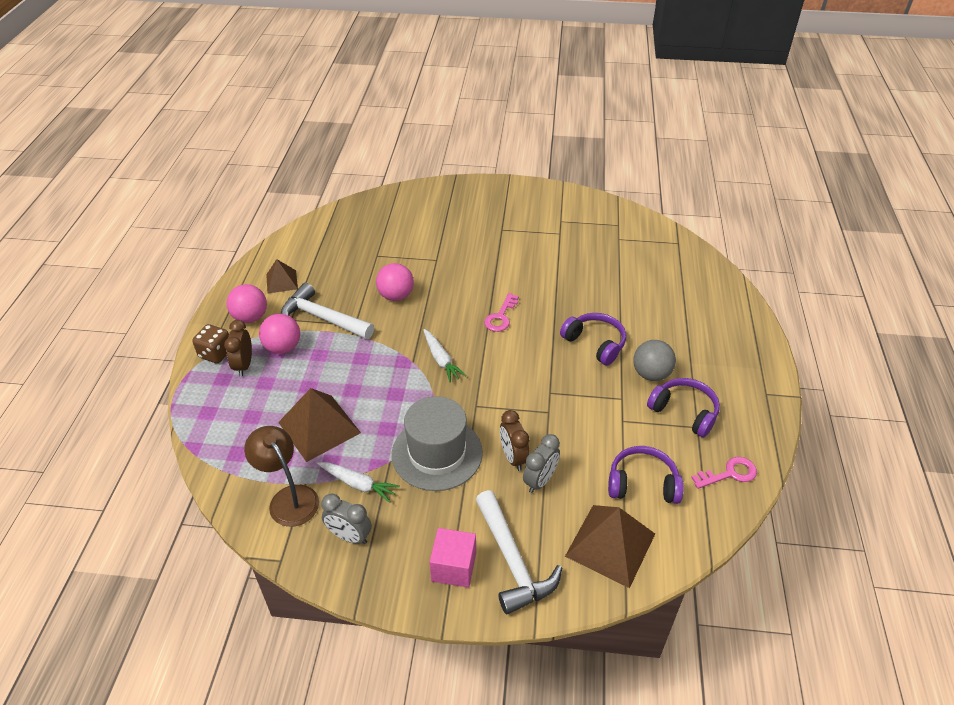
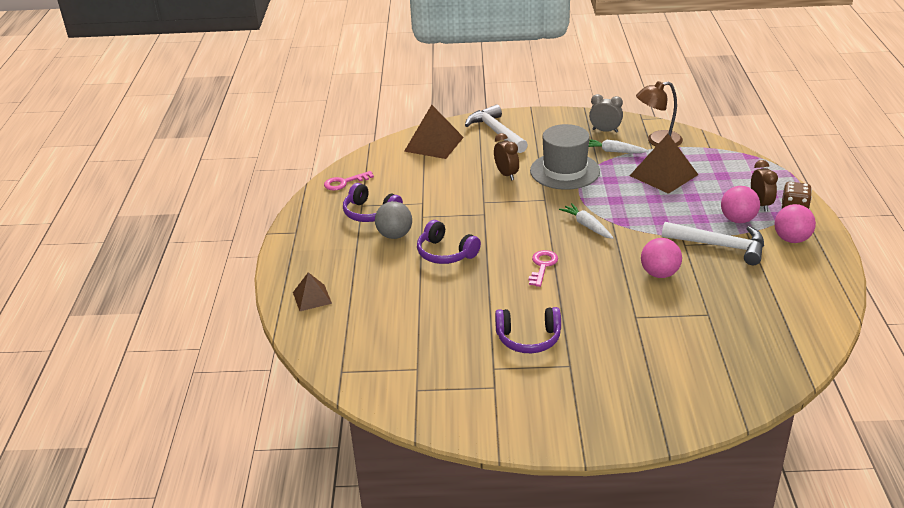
camera: 175 degrees right, 10 degrees down
brown lamp [244,426,319,527] -> brown lamp turned 120 degrees clockwise [636,81,683,146]
brown pyramid [266,259,298,293] -> brown pyramid moved to [293,272,332,311]
pink cube [430,528,476,588] -> none
grey clock [523,434,560,493] -> none
purple headphones [608,446,684,504] -> purple headphones moved to [495,307,561,353]

